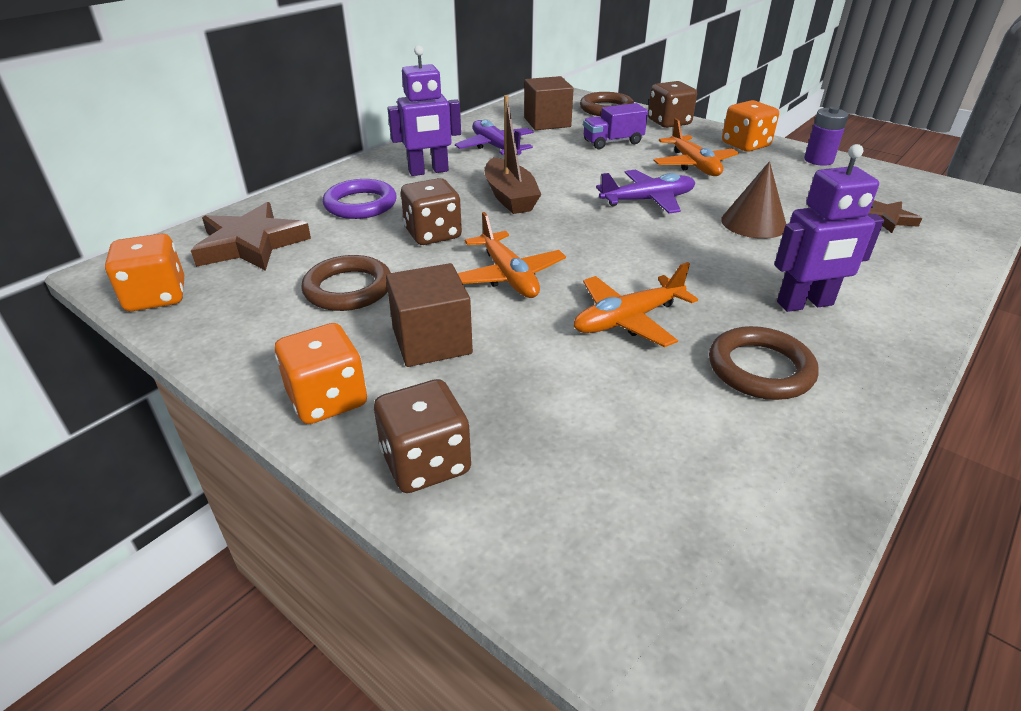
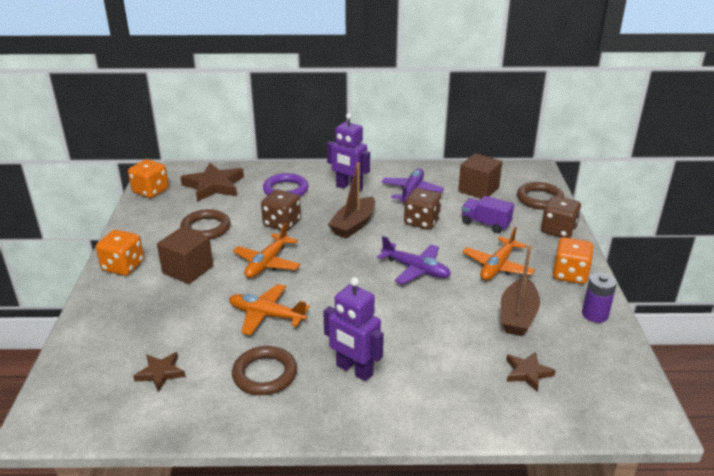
camera: 50 degrees right, 5 degrees down
brown dice [374,379,471,493] -> brown dice moved to [404,188,442,230]
brown cone [721,161,786,239] -> none
none -> brown star [133,352,186,392]
none -> brown boat [501,245,540,336]

